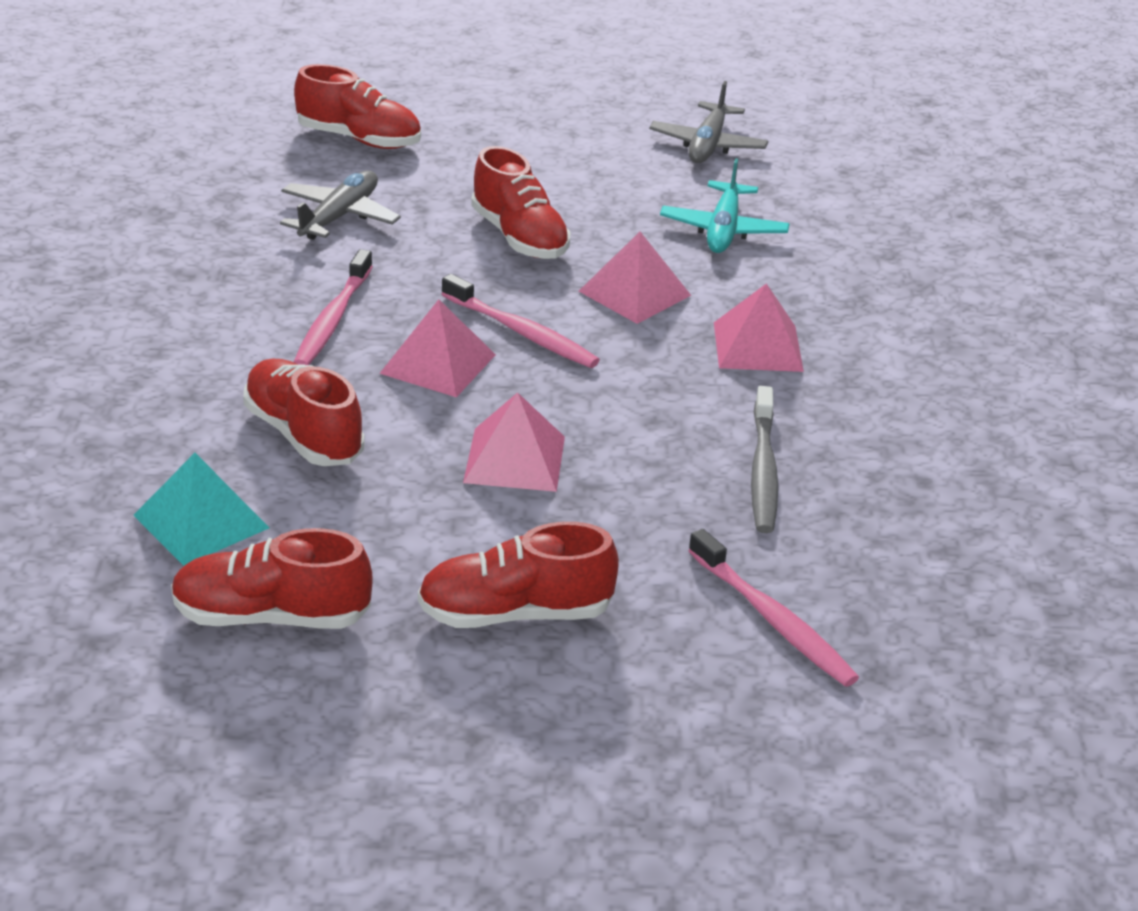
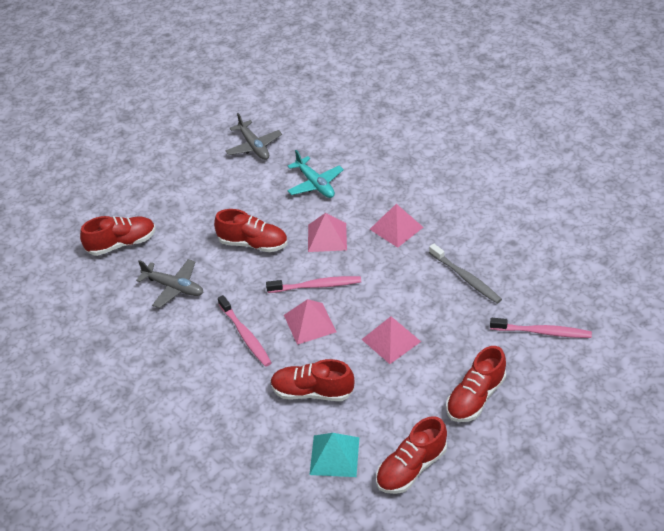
camera: 40 degrees left, 10 degrees up
grey plane [280,171,401,240] -> grey plane turned 135 degrees clockwise [136,259,204,308]

